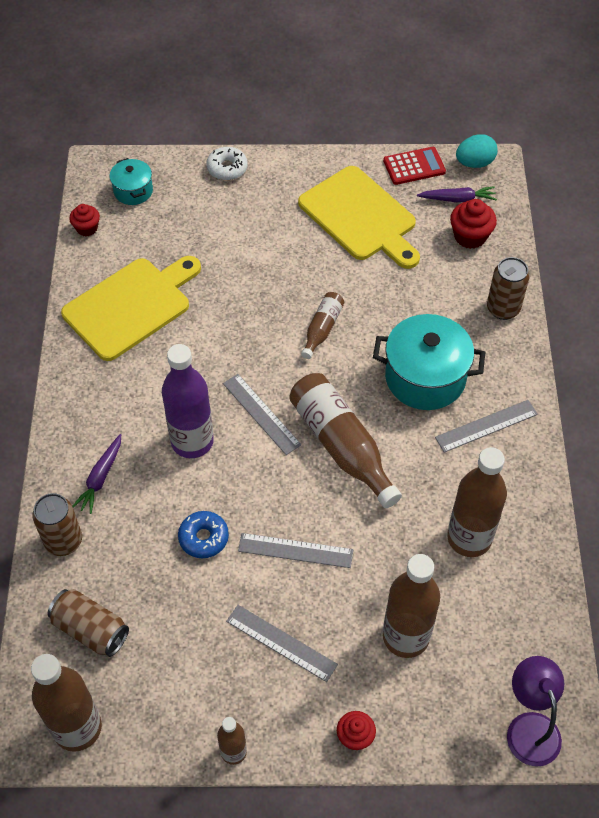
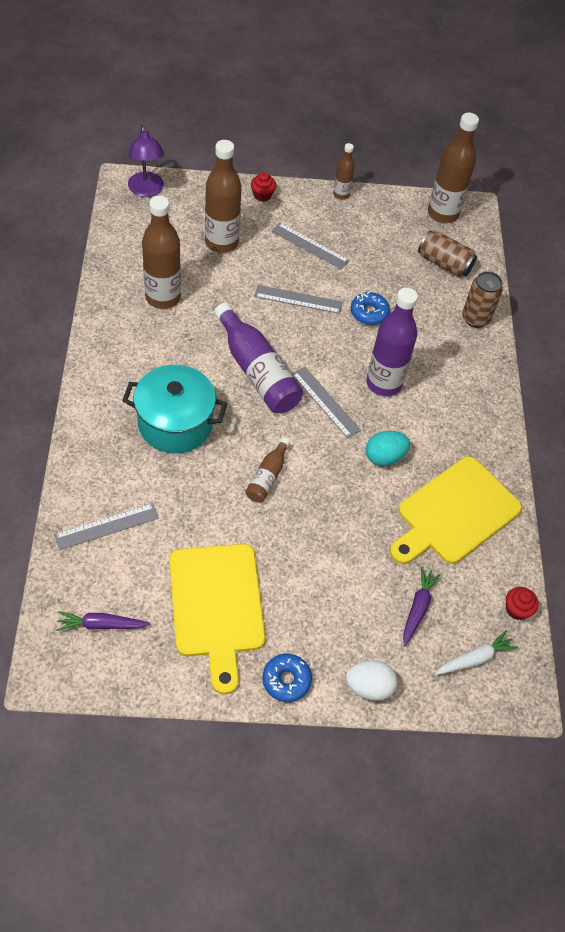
camera: 175 degrees right, 0 degrees up
purple carrot [72,434,121,514] -> purple carrot moved to [403,567,441,646]
turquoise pot [109,158,153,205] -> white carrot [435,630,518,675]
white donut [206,147,248,180] -> white egg [346,660,398,701]
brown bottle [289,373,402,508] -> purple bottle [214,303,303,413]
yellow cutting board [298,166,420,269] -> yellow cutting board turned 150 degrees counterclockwise [169,544,266,695]
red calculator [383,147,446,185] -> none
grey ruler [435,400,538,453] -> grey ruler moved to [54,503,159,550]
red cupcake [450,199,497,249] -> none
turquoise egg [456,134,498,168] -> turquoise egg moved to [366,431,410,466]
brown can [487,257,530,320] -> none
none -> blue donut [262,654,312,702]

